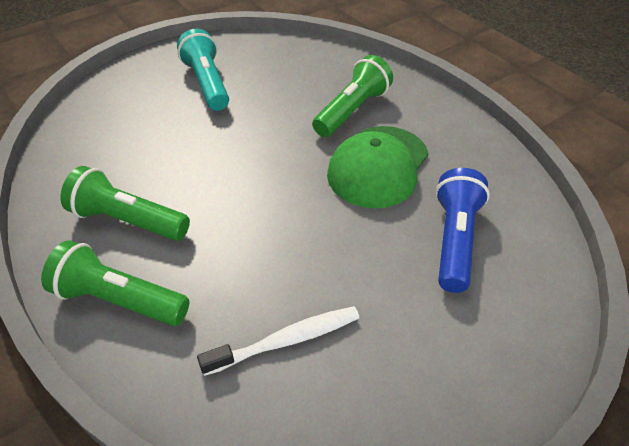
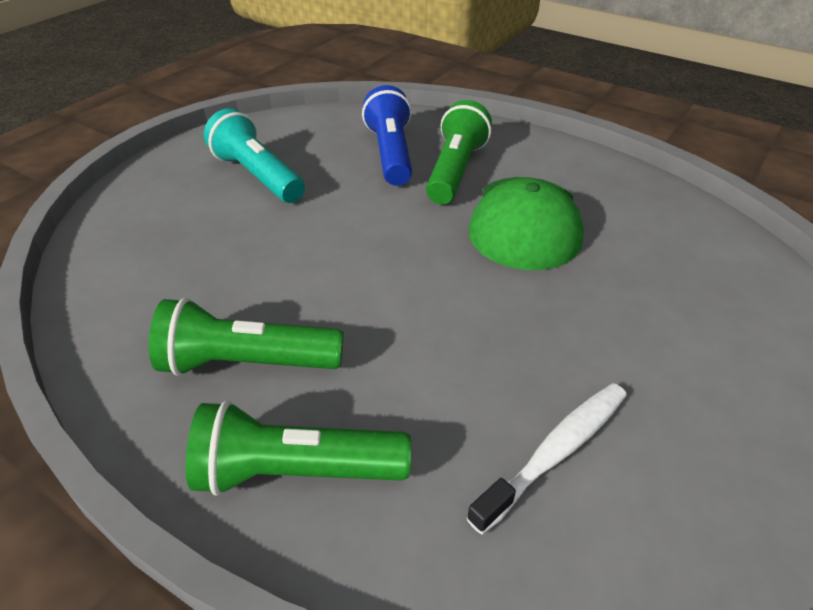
camera: 20 degrees left, 5 degrees down
blue flashlight [435,168,490,293] -> blue flashlight moved to [362,85,412,186]

